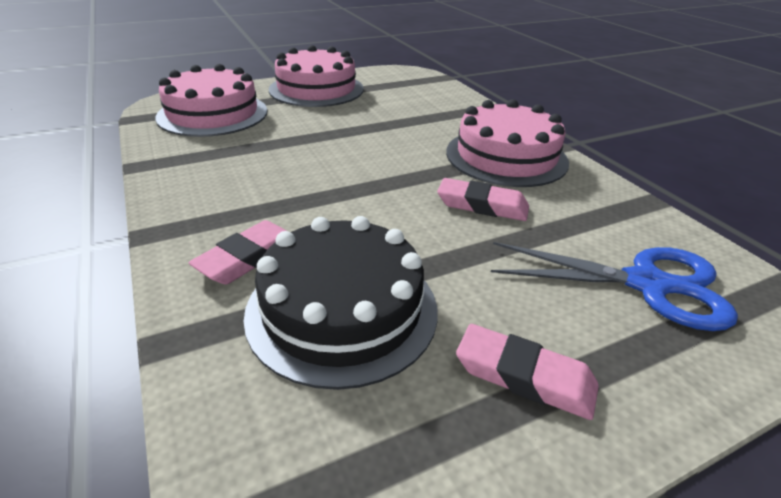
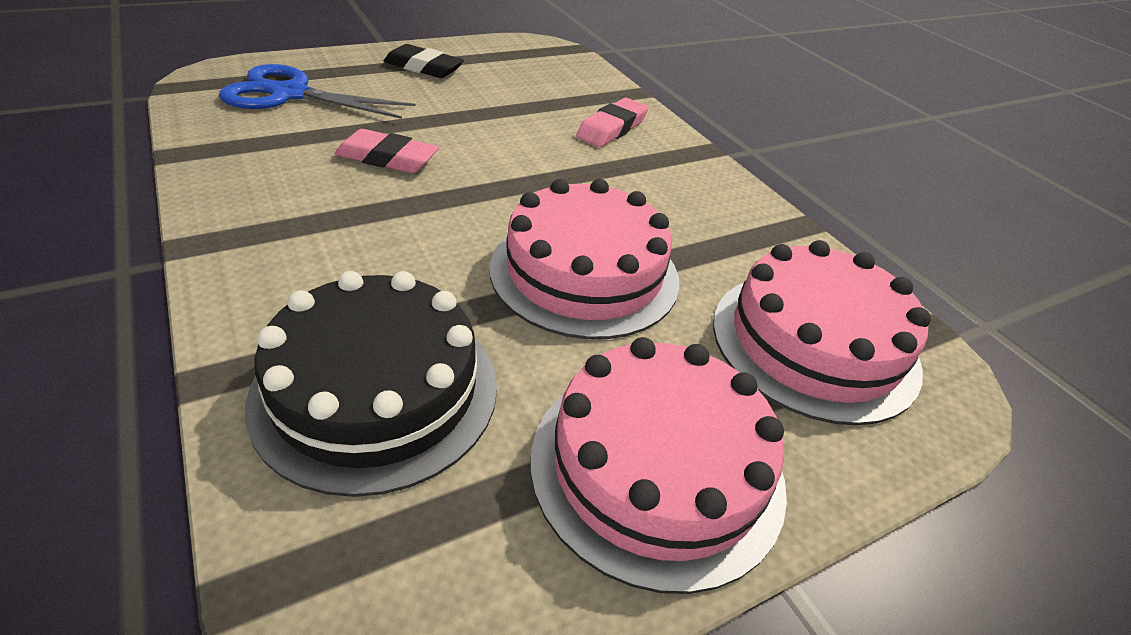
camera: 175 degrees right, 5 degrees up
black cake [244,216,438,390] -> black cake moved to [245,271,497,497]
pink cake [446,99,569,187] -> pink cake moved to [490,179,679,339]
pink eraser [456,324,599,420] -> black eraser [384,44,464,78]

